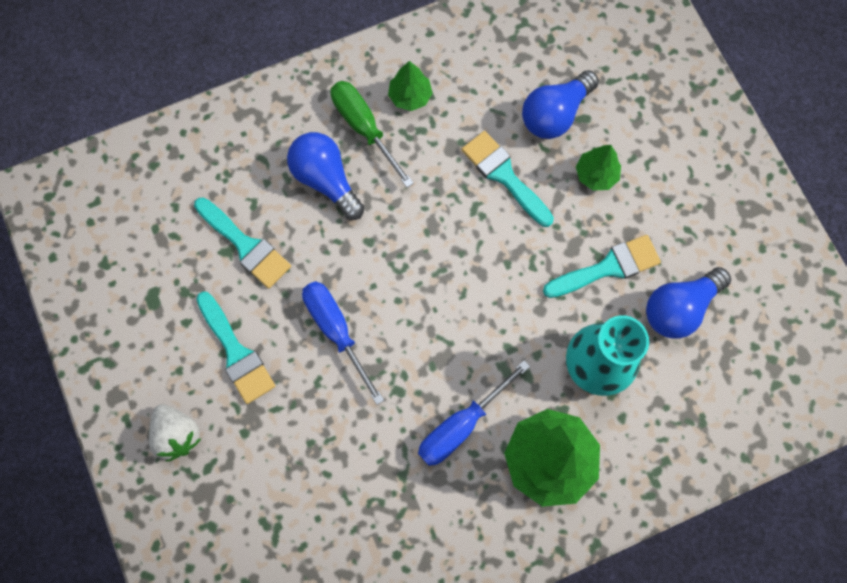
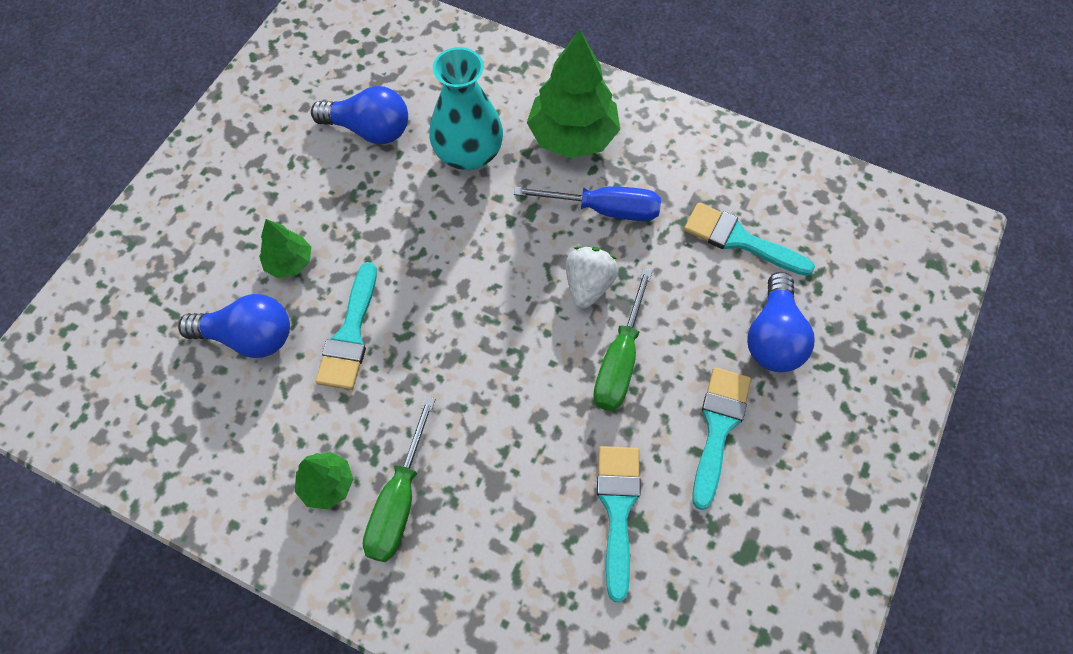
camera: 130 degrees left, 10 degrees down
white strawberry [149,404,202,462] -> white strawberry moved to [566,246,619,309]
blue light bulb [287,132,364,220] -> blue light bulb moved to [747,272,814,372]
blue screwdriver [302,281,384,405] -> green screwdriver [593,268,653,411]
turquoise brush [543,235,661,298] -> turquoise brush moved to [684,203,815,276]

